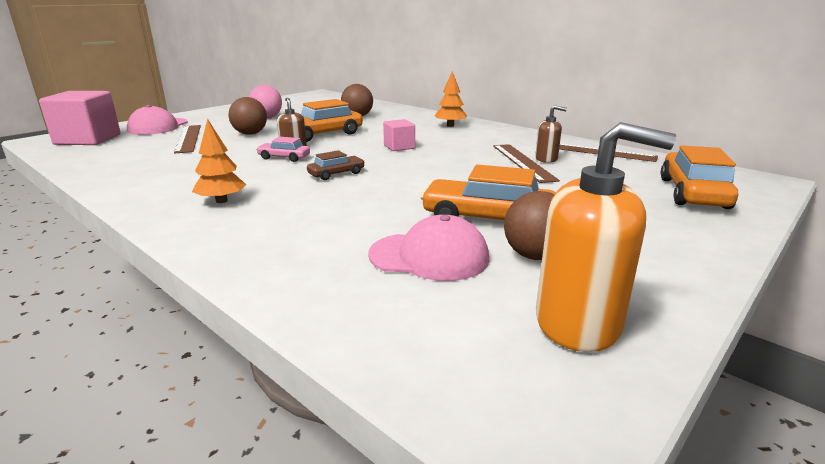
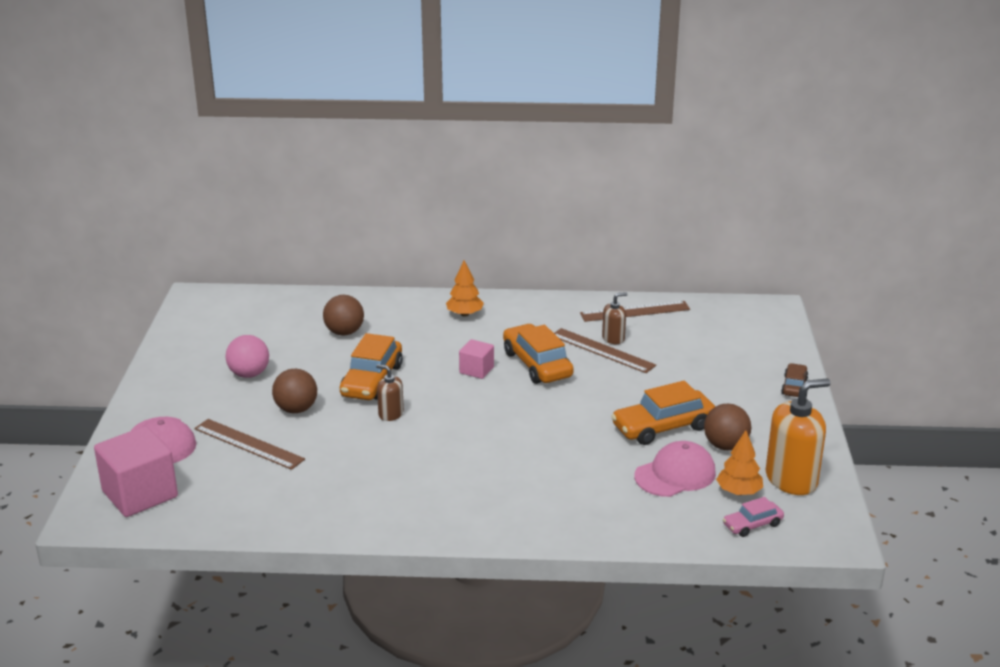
camera: 40 degrees left, 5 degrees up
orange tree [192,119,246,203] -> orange tree moved to [716,430,763,495]
pink car [256,137,310,162] -> pink car moved to [723,497,784,537]
brown car [307,150,365,180] -> brown car moved to [781,363,808,397]
orange car [661,145,738,209] -> orange car moved to [503,324,574,384]

